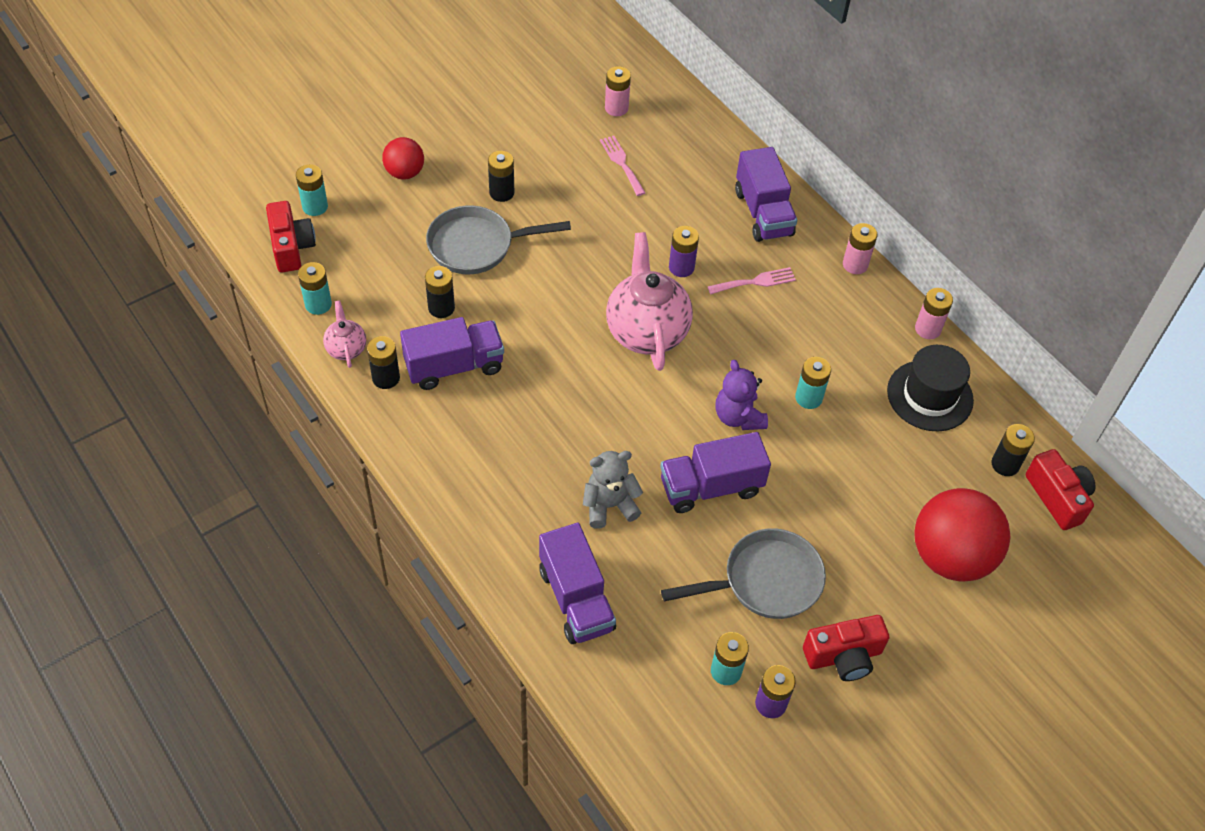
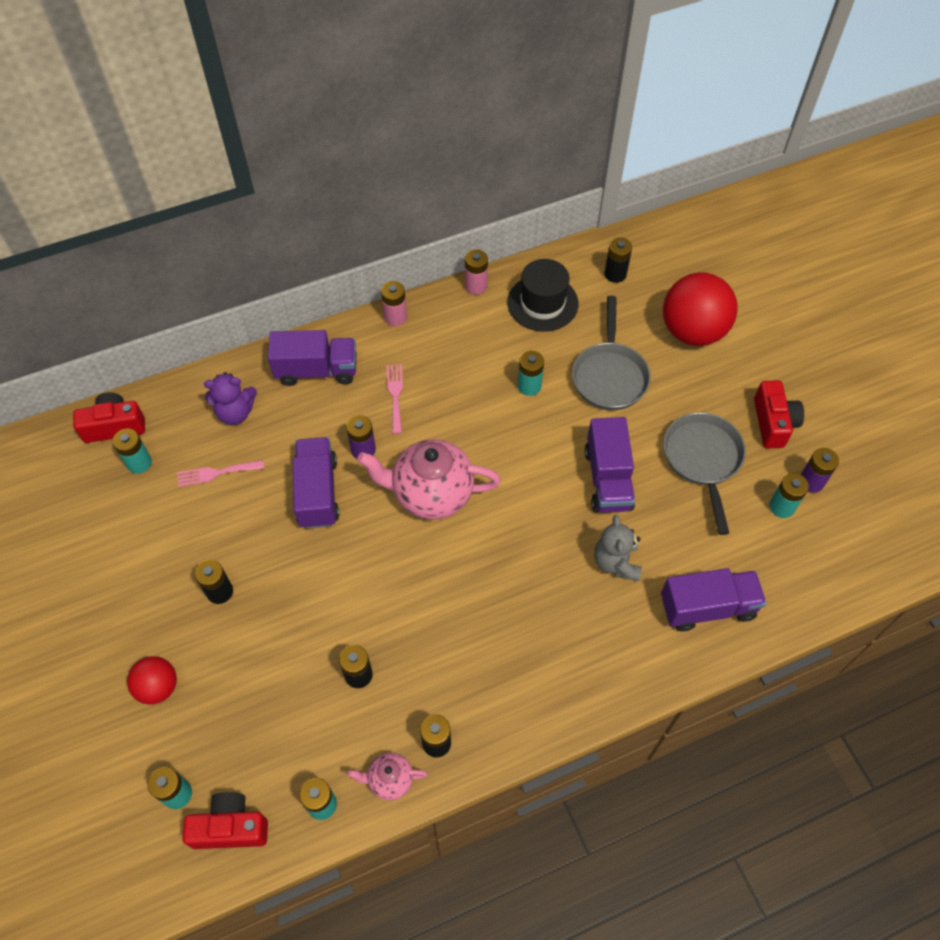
camera: 75 degrees left, 5 degrees up
purple truck [400,317,504,390] -> purple truck moved to [293,437,339,529]
grey pan [426,205,571,274] -> grey pan moved to [572,296,651,410]
pink battery [605,66,631,116] -> turquoise battery [113,429,152,474]
purple teddy bear [715,360,768,430] -> purple teddy bear moved to [204,372,257,425]
red camera [1026,449,1096,530] -> red camera moved to [73,392,145,443]

